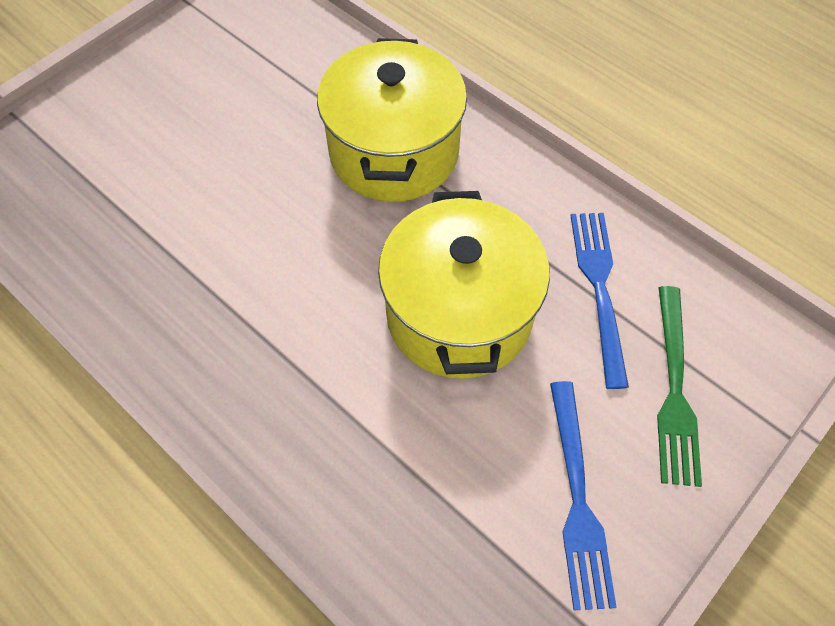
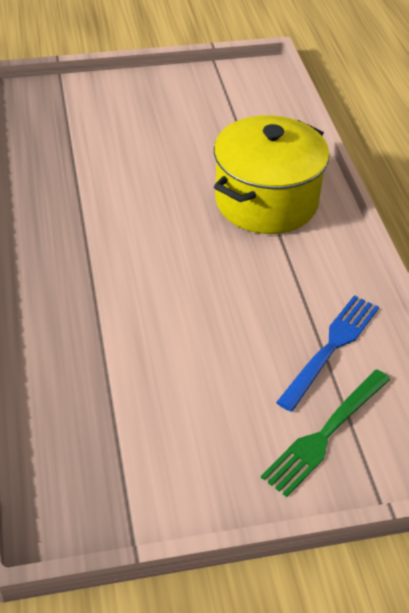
camera: 35 degrees right, 15 degrees down
yellow pot [378,191,550,379] -> none
blue fork [550,381,617,610] -> none

